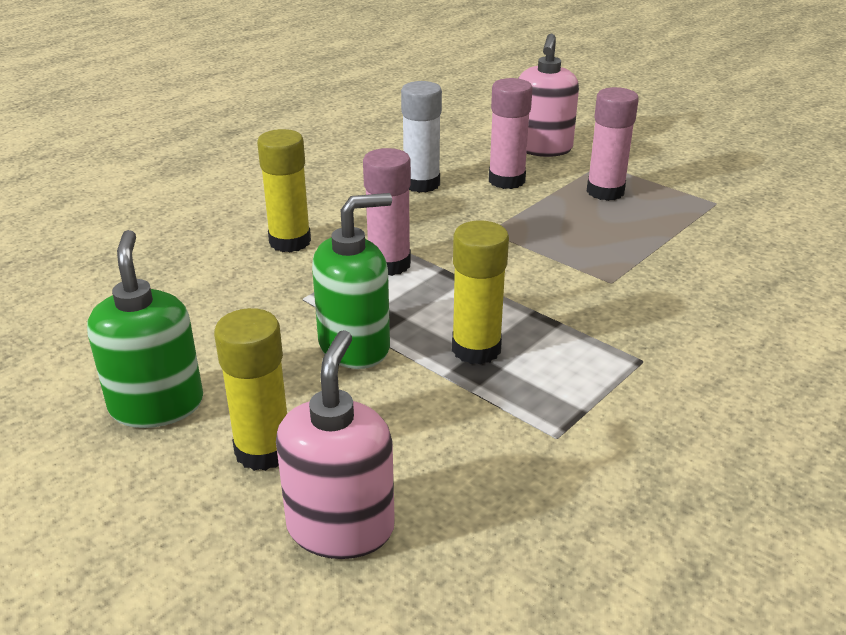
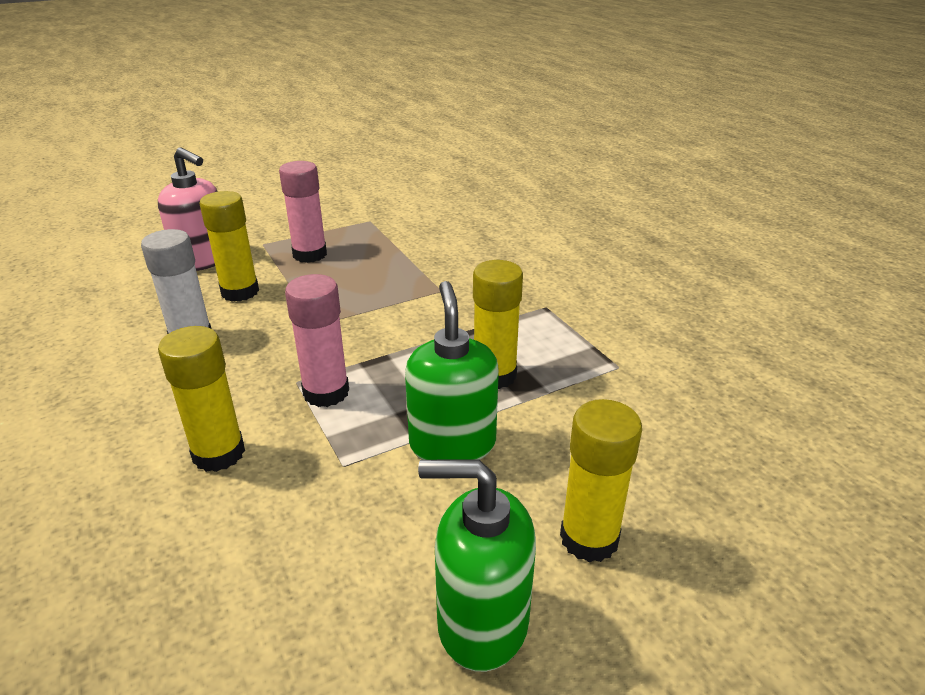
camera: 70 degrees left, 0 degrees up
pink soap dispenser [276,330,395,559] -> none
pink glue stick [489,78,533,189] -> yellow glue stick [200,191,259,302]

